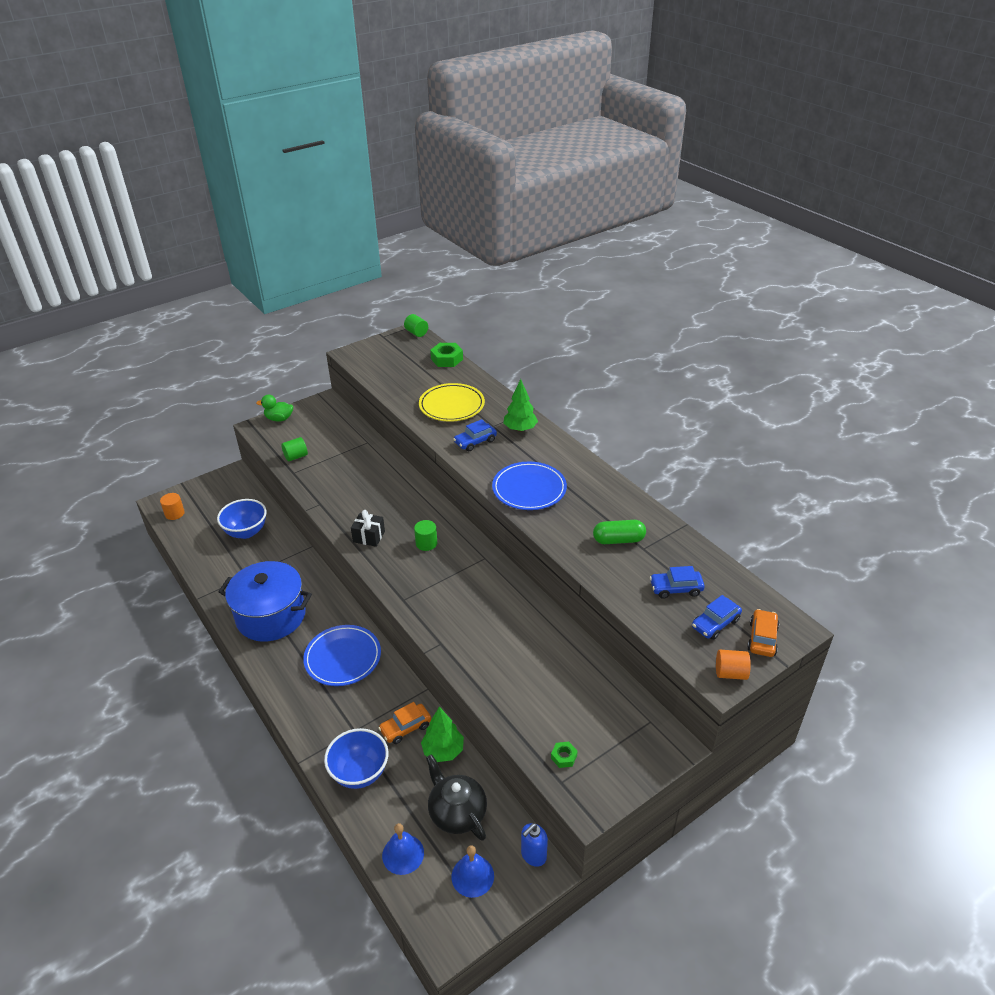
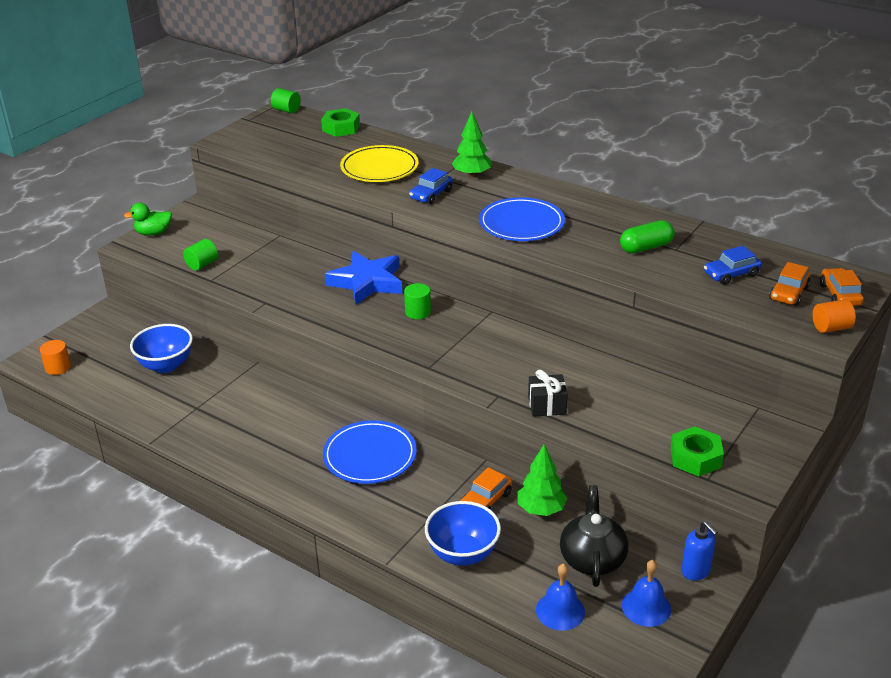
camera: 20 degrees left, 5 degrees down
blue pot [218,561,312,642] -> none
black gift [351,510,385,547] -> black gift moved to [528,370,568,417]
black teapot [426,754,487,841] -> black teapot turned 60 degrees clockwise [560,485,629,587]
blue soap dispenser [521,823,548,867] -> blue soap dispenser turned 60 degrees counterclockwise [681,521,718,581]
green nut [551,742,578,768] -> green nut [671,426,724,476], size x1.84
blue car [692,595,742,640] -> orange car [769,262,811,306]
none -> blue star [325,251,402,305]

